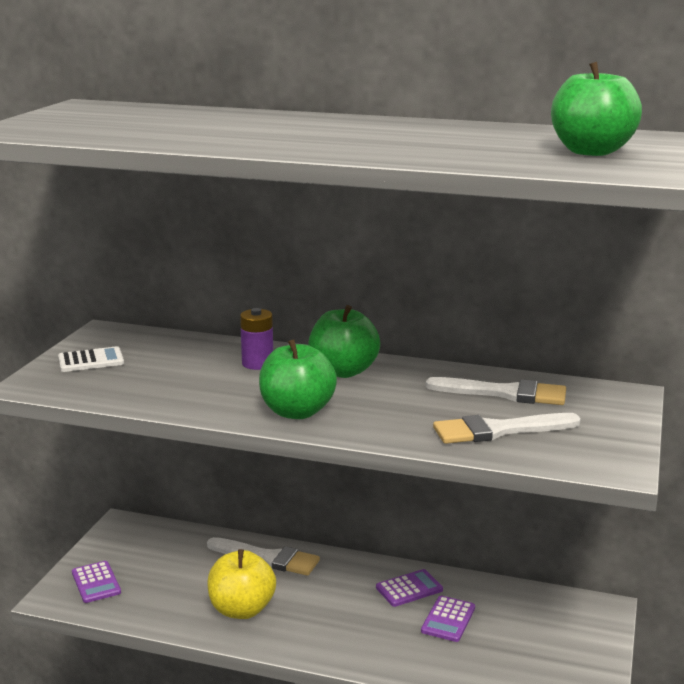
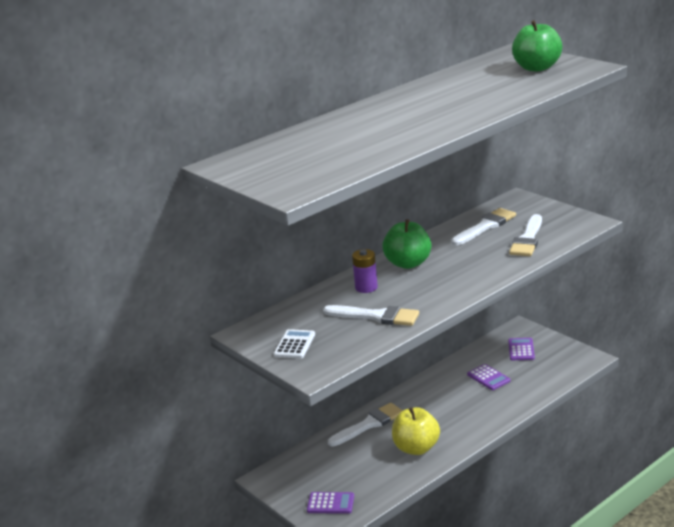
camera: 55 degrees left, 5 degrees up
green apple [259,340,337,419] -> none
purple calculator [376,569,443,607] -> purple calculator moved to [508,338,535,360]
none -> white brush [323,305,419,326]

